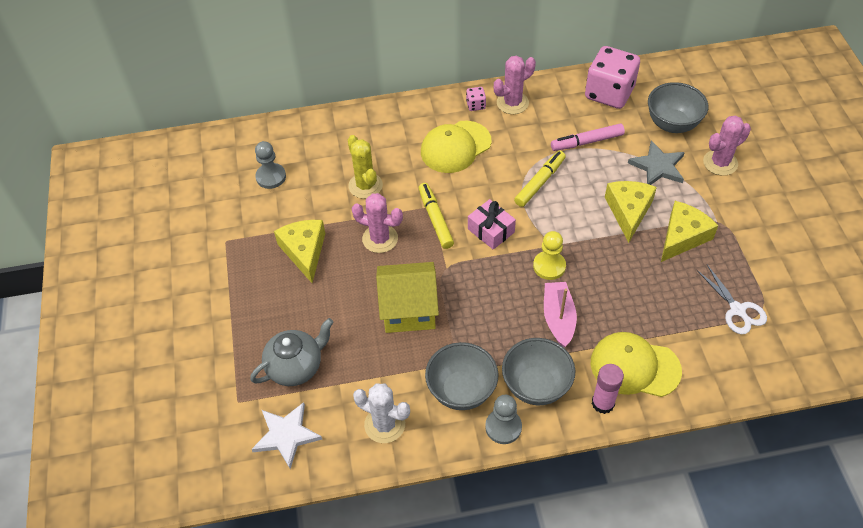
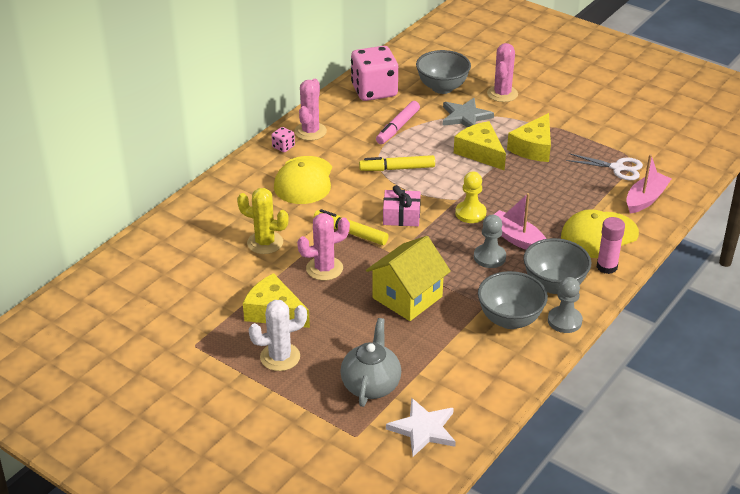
camera: 45 degrees left, 15 degrees down
grey pawn [255,141,286,189] -> grey pawn moved to [474,215,506,268]
white cactus [353,383,410,443] -> white cactus moved to [249,300,307,371]
yellow marker [514,151,566,207] -> yellow marker turned 90 degrees counterclockwise [359,155,435,171]
yellow cheese [661,201,718,262] -> yellow cheese turned 150 degrees counterclockwise [507,113,551,162]
none -> pink boat [626,154,671,214]

